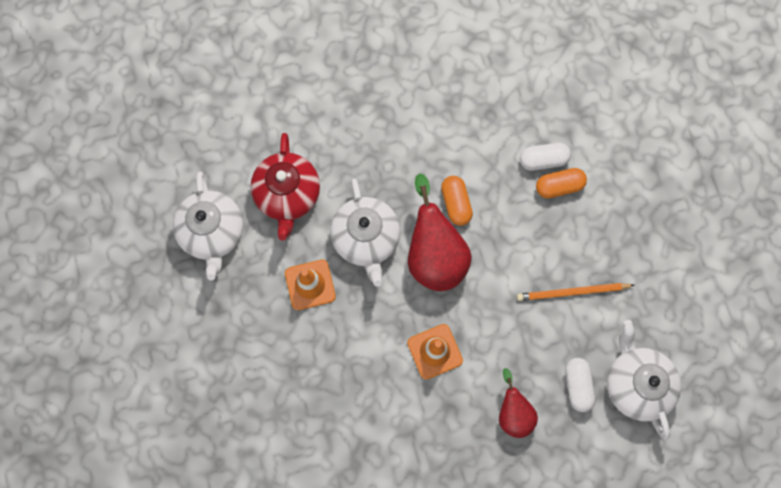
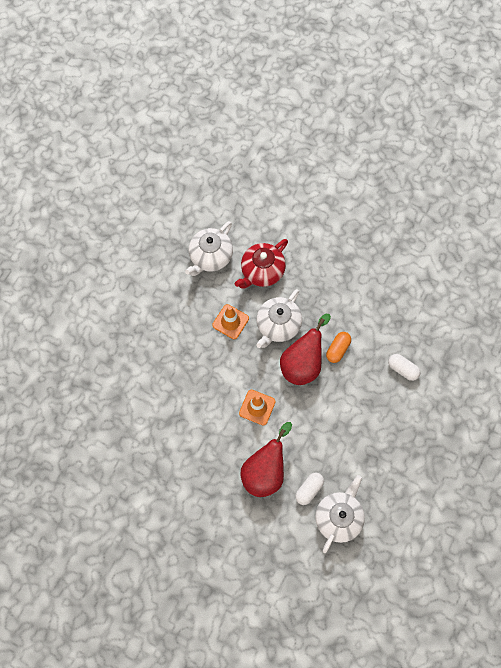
camera: 45 degrees right, 5 degrees down
red pear [499,368,538,438] -> red pear [241,422,292,497], size x1.70
orange pencil [517,283,635,301] -> none
orange capsule [536,168,587,198] -> none

